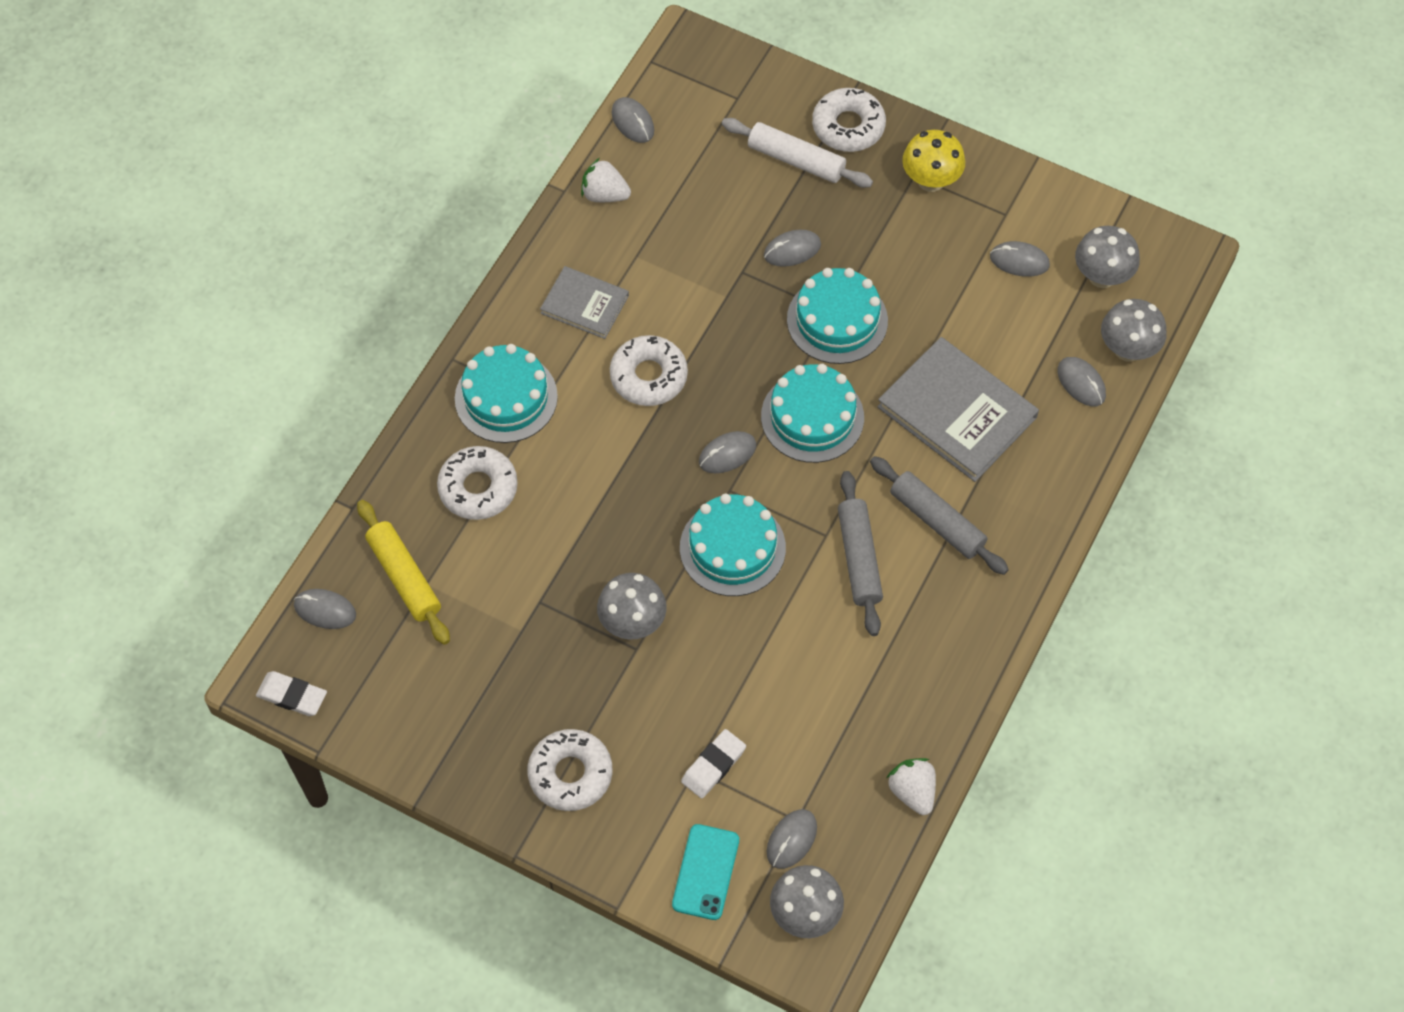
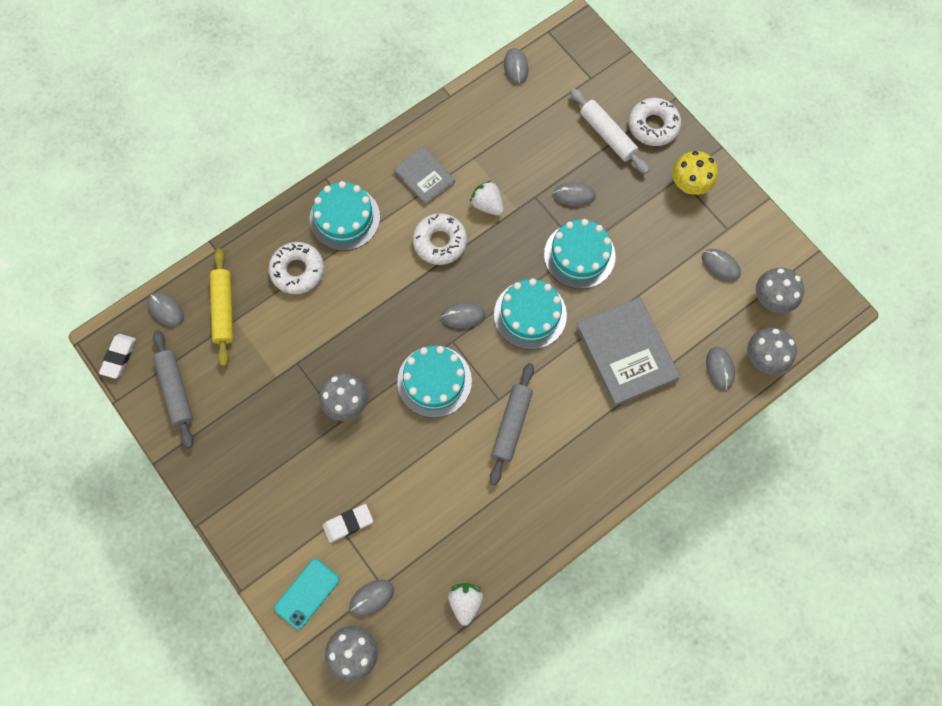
camera: 25 degrees right, 10 degrees up
white eraser [256,671,327,716] -> white eraser turned 60 degrees clockwise [99,334,136,379]
white donut [527,729,612,811] -> none
white strawberry [581,158,631,202] -> white strawberry moved to [470,180,504,216]
grey rolling pin [870,456,1009,575] -> grey rolling pin moved to [153,330,194,448]

